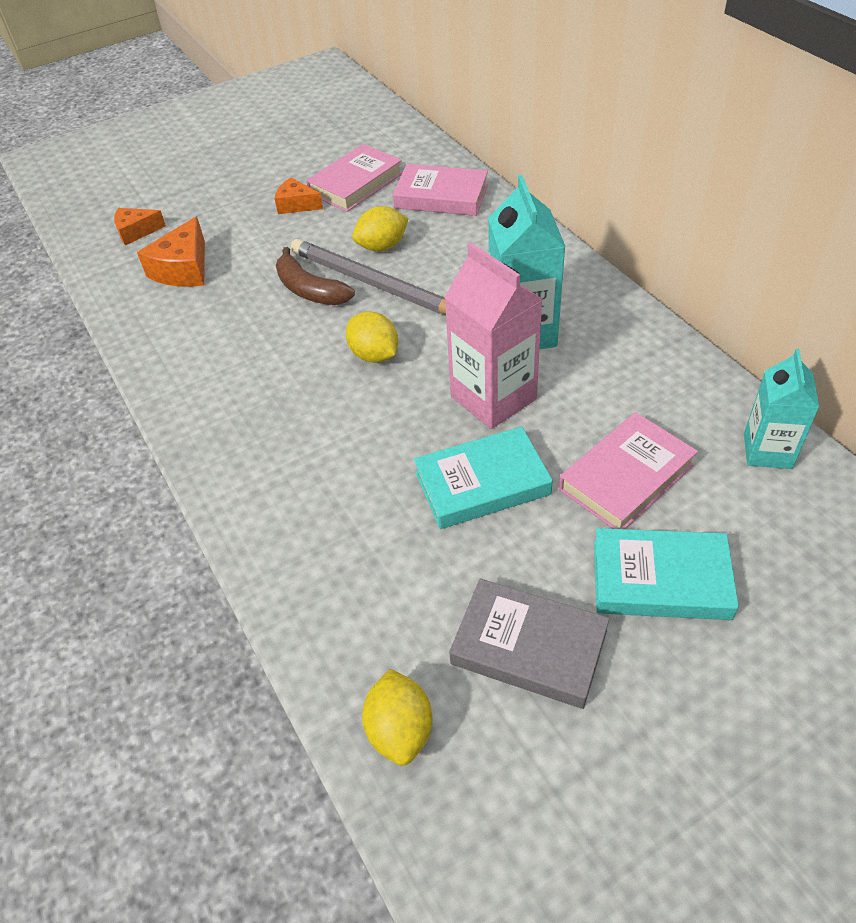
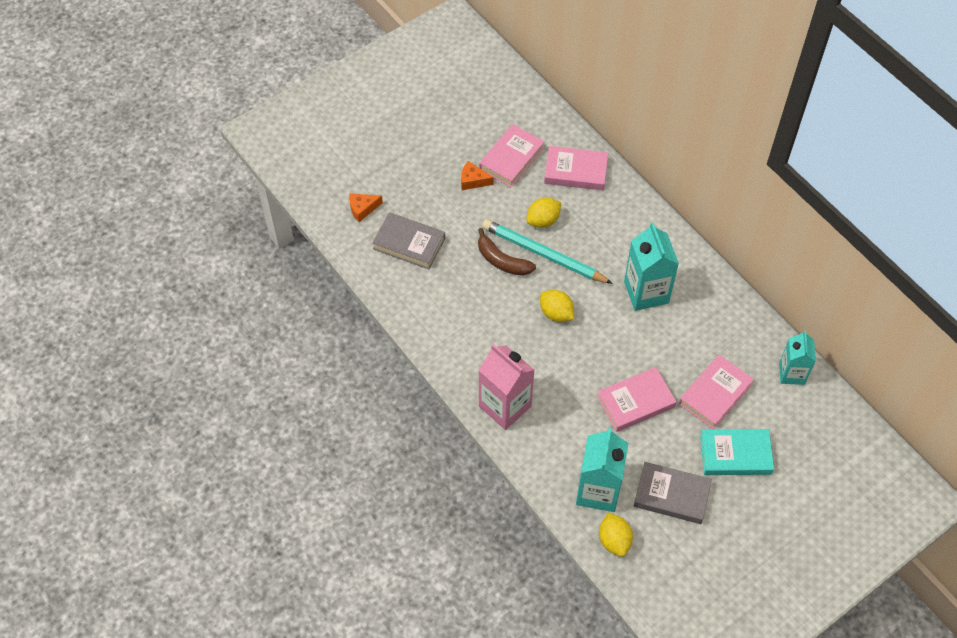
camera: 10 degrees left, 10 degrees up
orange cheese [137,216,205,287] -> grey book [372,212,445,269]
grey pencil [291,239,446,315] -> turquoise pencil [482,219,613,284]
turquoise book [414,426,553,529] -> pink book [597,367,676,432]
pink carton [444,243,543,429] -> pink carton moved to [479,344,534,430]
none -> turquoise carton [576,427,628,512]

